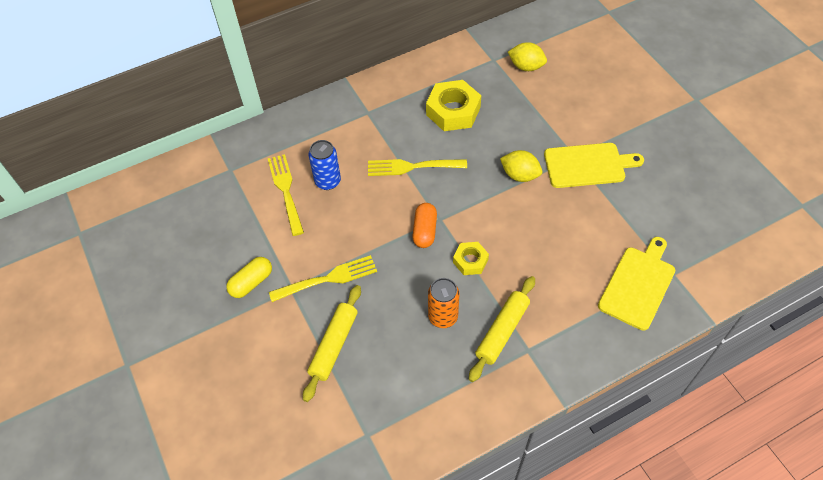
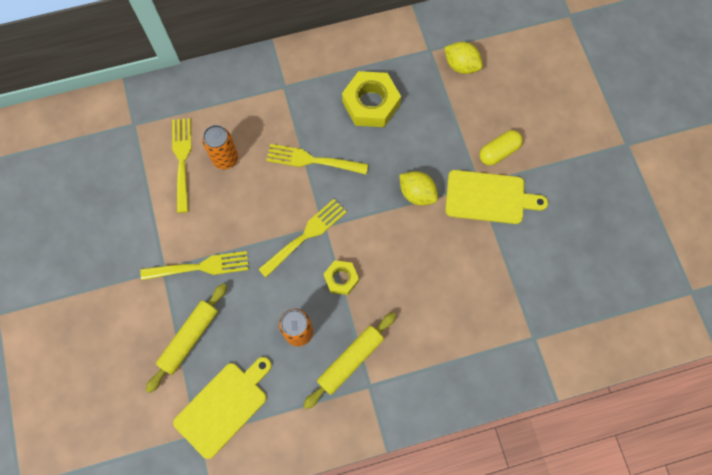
camera: 10 degrees right, 15 degrees up
yellow capsule [226,257,272,298] -> yellow capsule moved to [479,130,523,166]
blue can [309,140,341,190] -> orange can [202,125,238,169]
orange capsule [412,203,437,248] -> yellow fork [258,199,347,277]
yellow cutting board [598,237,675,331] -> yellow cutting board moved to [173,357,272,459]

